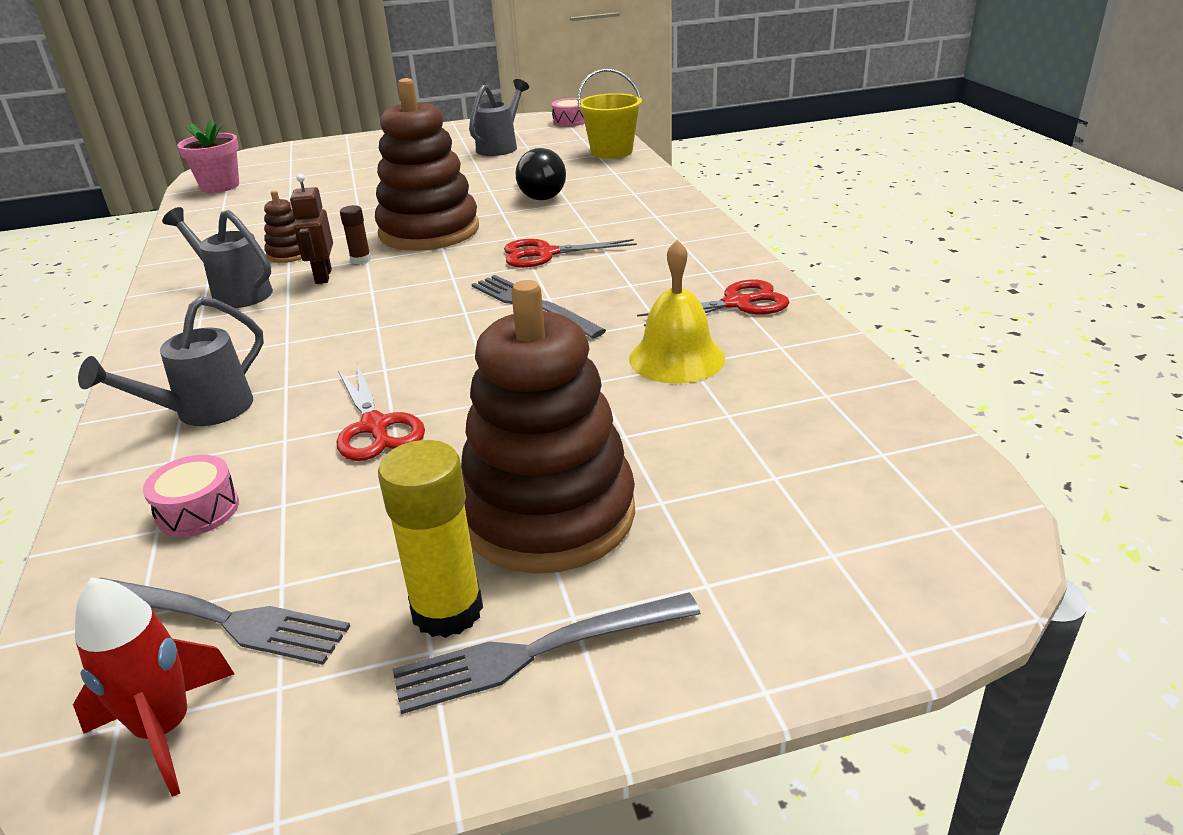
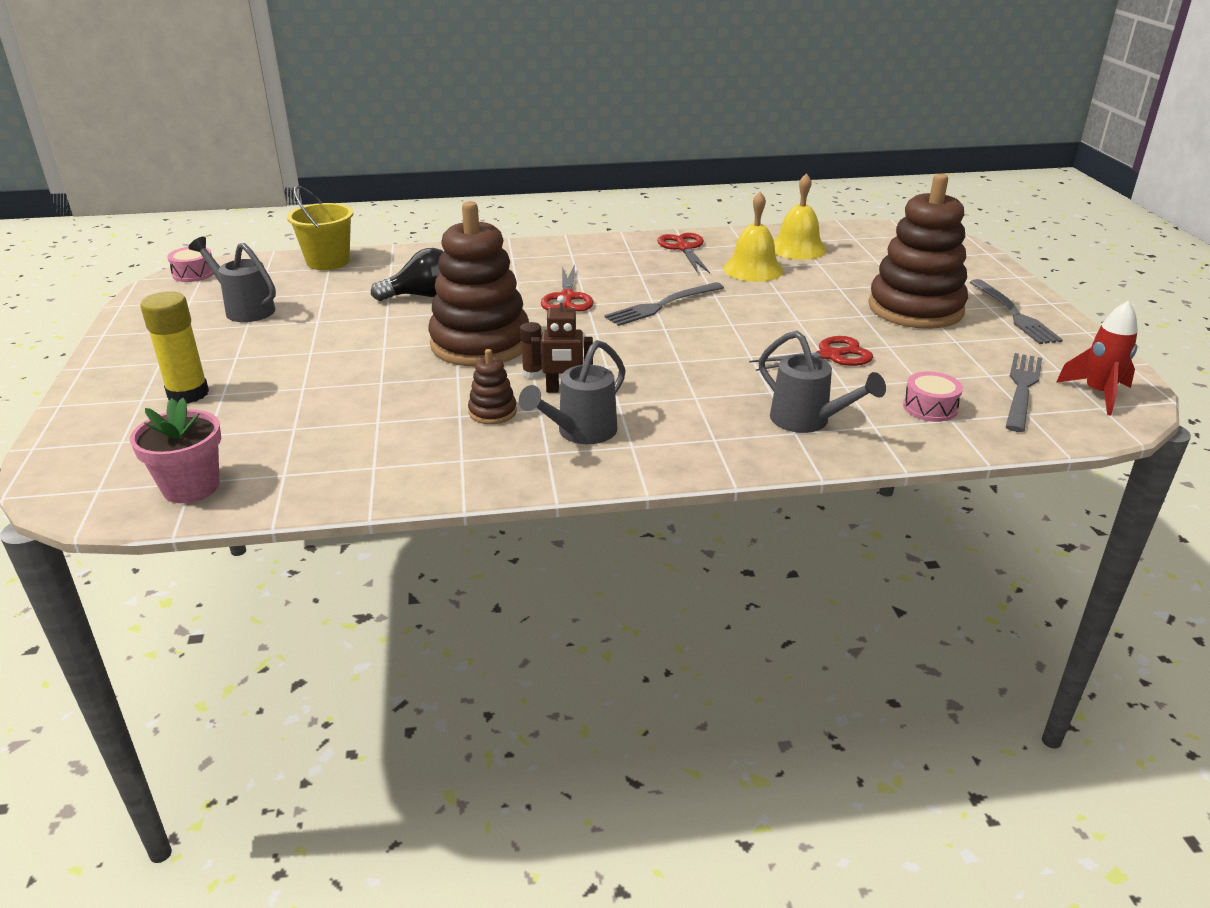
camera: 85 degrees left, 0 degrees up
yellow glue stick [378,440,483,638] -> yellow glue stick moved to [140,291,209,404]
none -> yellow bell [774,173,827,260]

